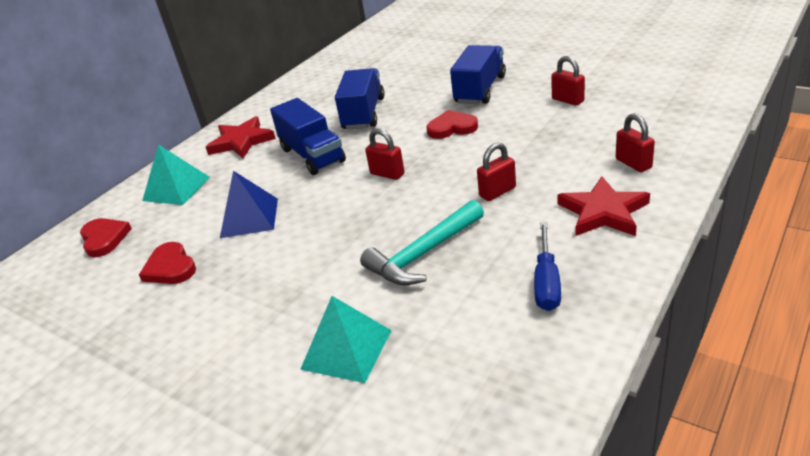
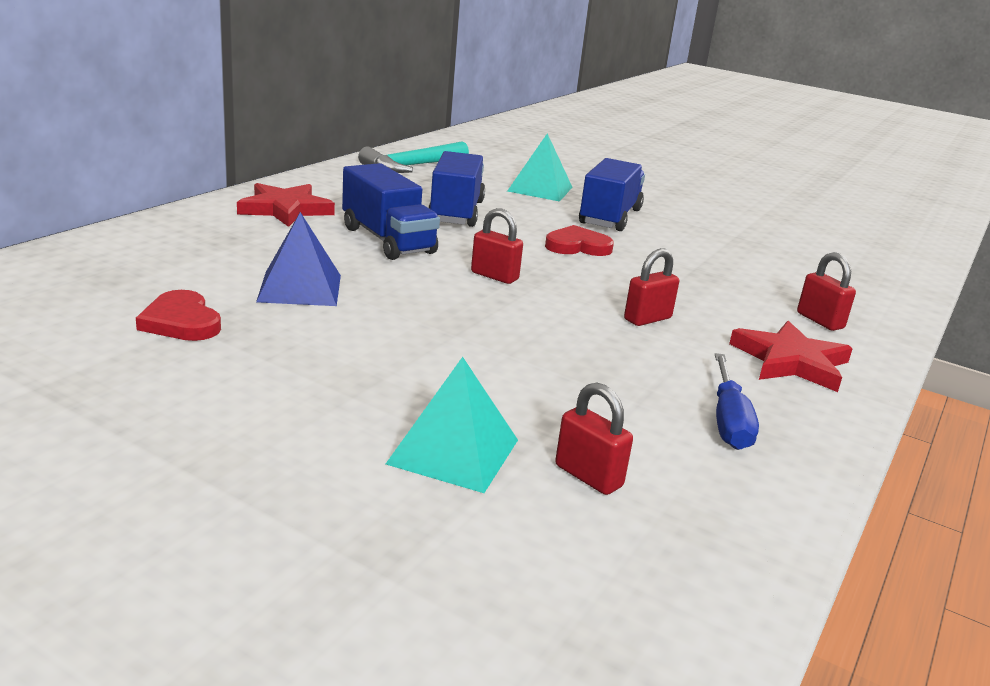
camera: 10 degrees left, 10 degrees down
red heart [80,218,132,257] -> none
turquoise pyramid [142,144,210,205] -> turquoise pyramid moved to [507,133,572,202]
turquoise hammer [360,200,484,285] -> turquoise hammer moved to [358,142,469,173]
red padlock [551,56,585,106] -> red padlock moved to [555,383,633,495]

